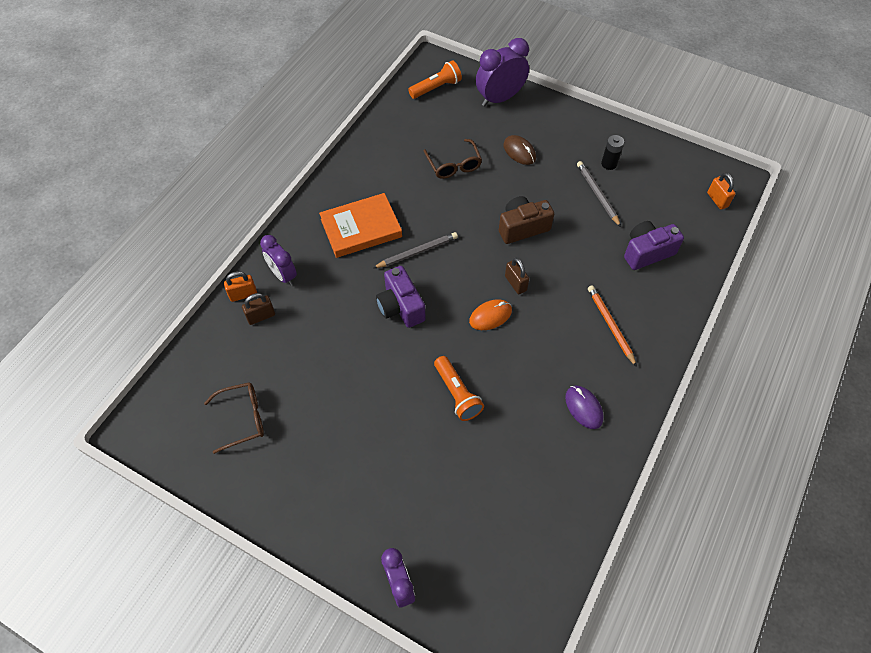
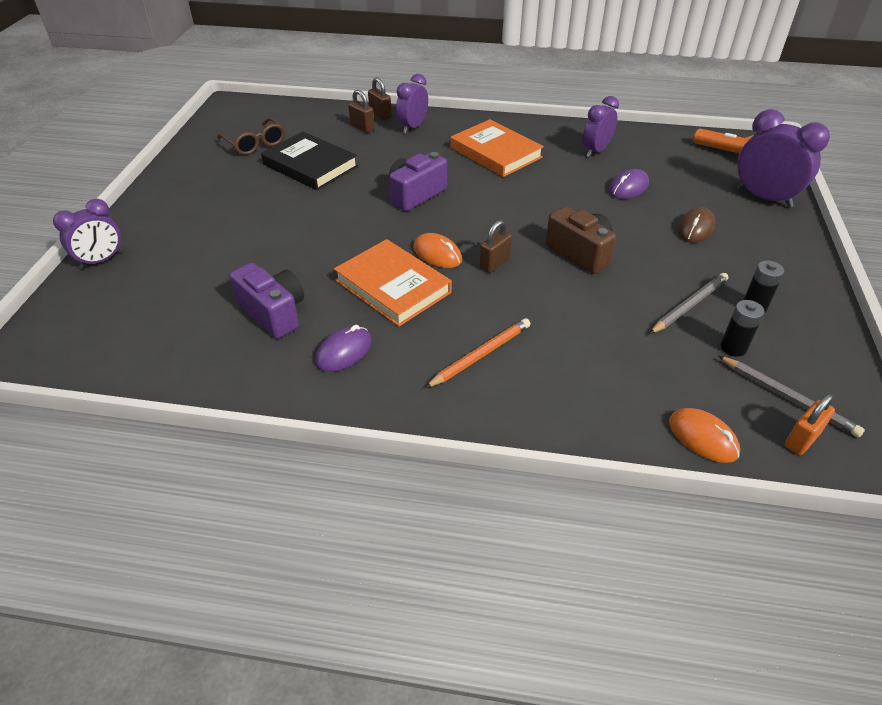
camera: 70 degrees right, 15 degrees down
orange padlock [224,271,257,302] -> brown padlock [368,77,392,120]
grey pencil [373,232,458,268] -> grey pencil moved to [718,356,865,437]
brown glasses [424,139,482,179] -> purple mouse [609,169,649,199]
orange flashlight [434,356,484,421] -> none
purple camera [624,221,684,270] -> purple camera moved to [230,263,304,339]
none -> black book [261,132,358,190]
none -> orange book [334,239,452,327]
none -> purple clock [583,96,619,157]
none -> orange mouse [669,408,740,463]
none -> black battery [721,300,764,357]

